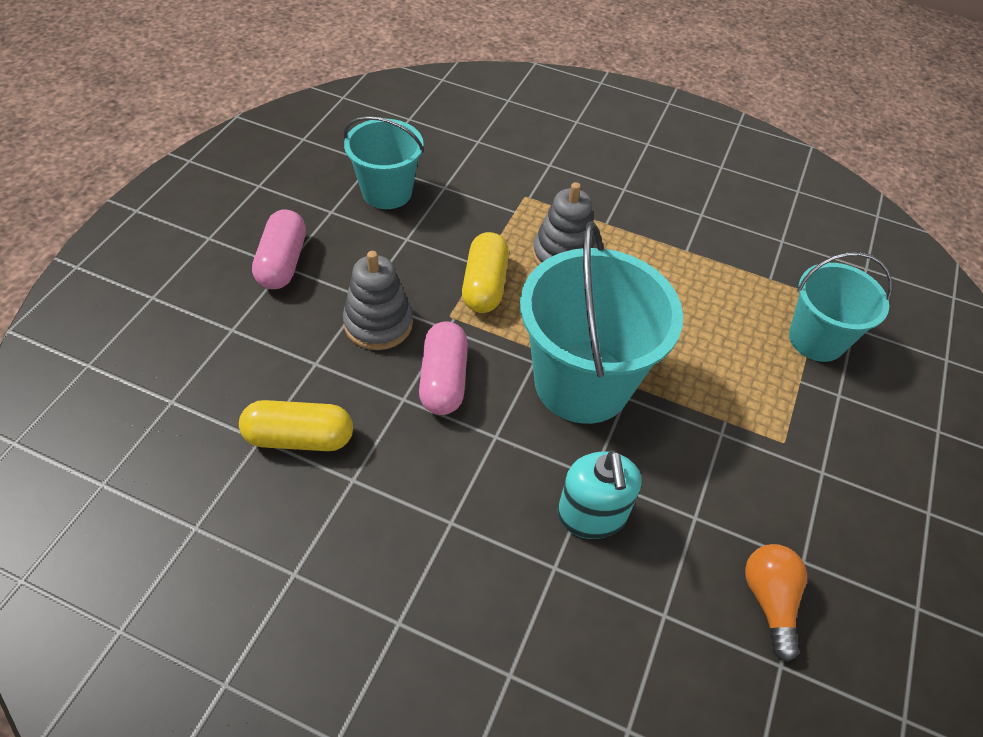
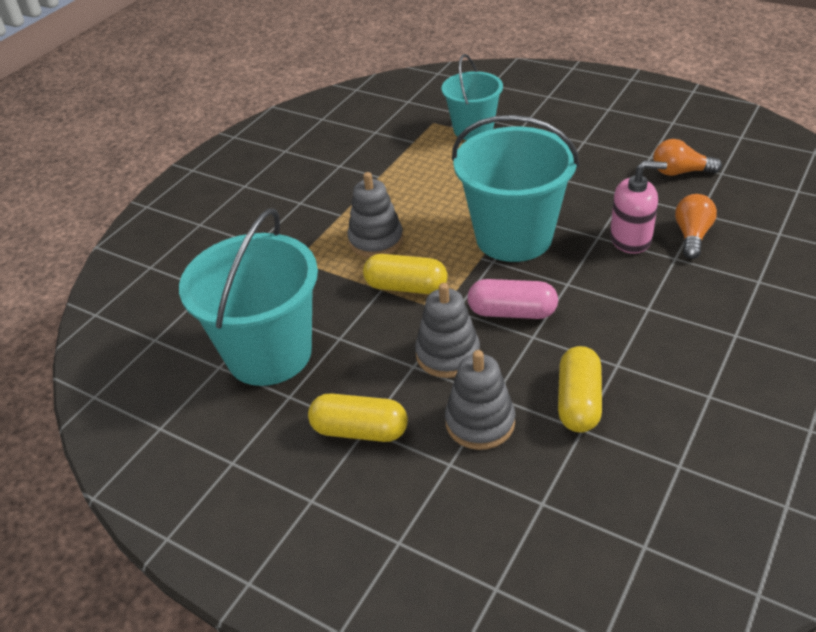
camera: 75 degrees left, 10 degrees down
pink capsule [252,210,306,289] -> yellow capsule [308,393,408,442]
turquoise bucket [344,116,424,209] -> turquoise bucket [179,208,318,386], size x1.64
turquoise soap dispenser [558,450,642,539] -> pink soap dispenser [610,161,667,254]
none -> grey stacking toy [445,350,515,450]
none -> orange light bulb [675,194,717,259]

